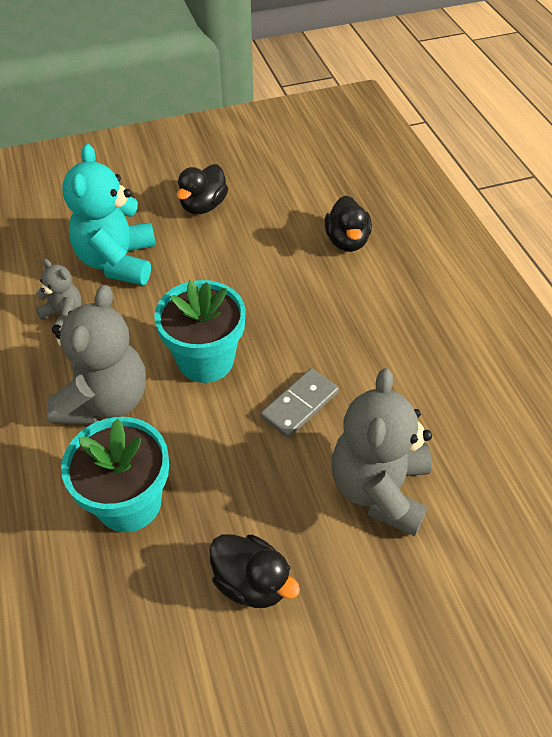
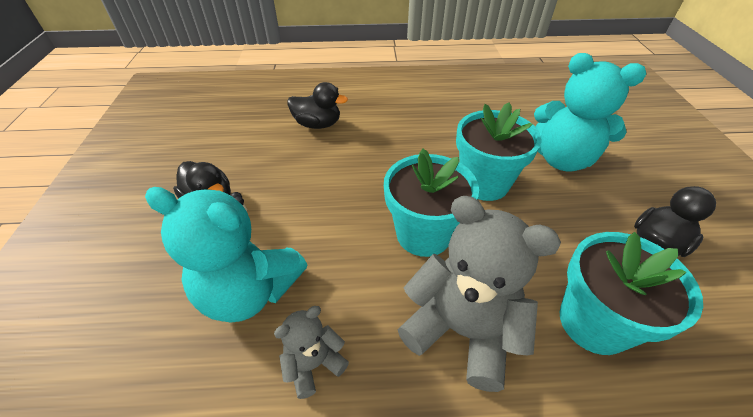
camera: 75 degrees left, 5 degrees down
grey domino [260,368,339,438] -> turquoise flower pot [456,102,542,201]
grey teddy bear [332,368,432,536] -> turquoise teddy bear [534,53,646,172]

